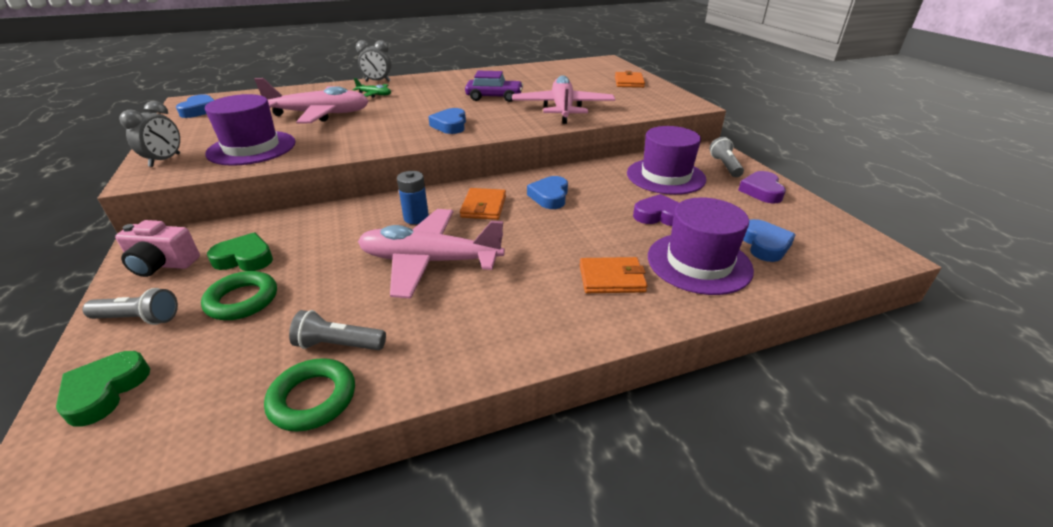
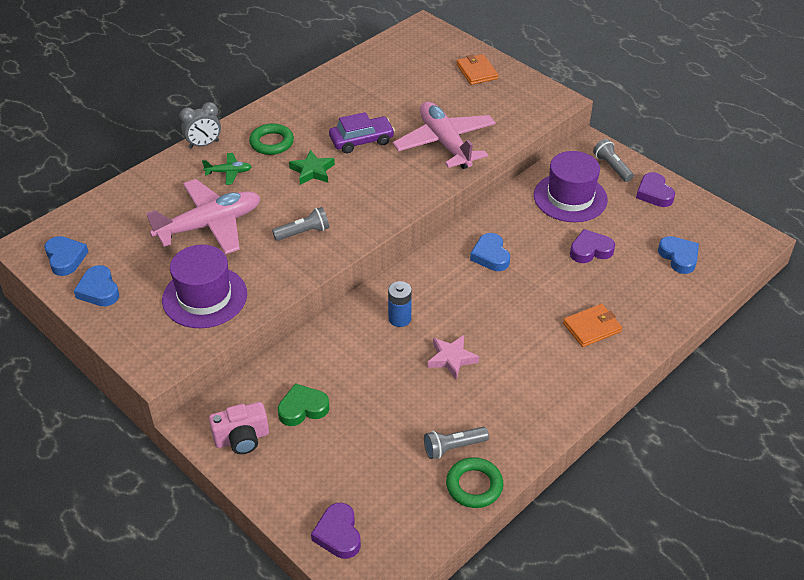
camera: 25 degrees left, 10 degrees up
green heart [56,351,150,427] -> purple heart [311,503,361,559]
grey flashlight [82,288,178,325] -> grey flashlight moved to [272,207,329,241]
grey clock [119,101,180,167] -> none
green ring [201,271,277,320] -> green ring moved to [249,123,294,155]
pink plane [358,209,505,299] -> pink star [428,335,479,379]
blue heart [428,108,466,134] -> blue heart moved to [74,265,119,306]
orange wallet [460,188,506,220] -> none
purple hat [648,197,754,295] -> none
none -> green star [289,150,335,185]

